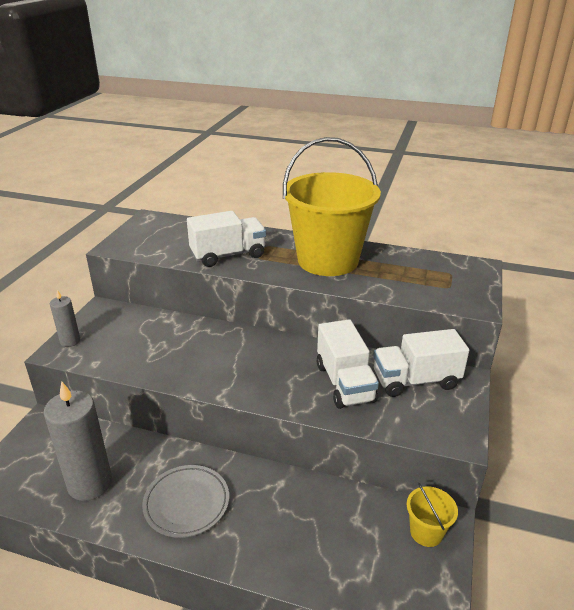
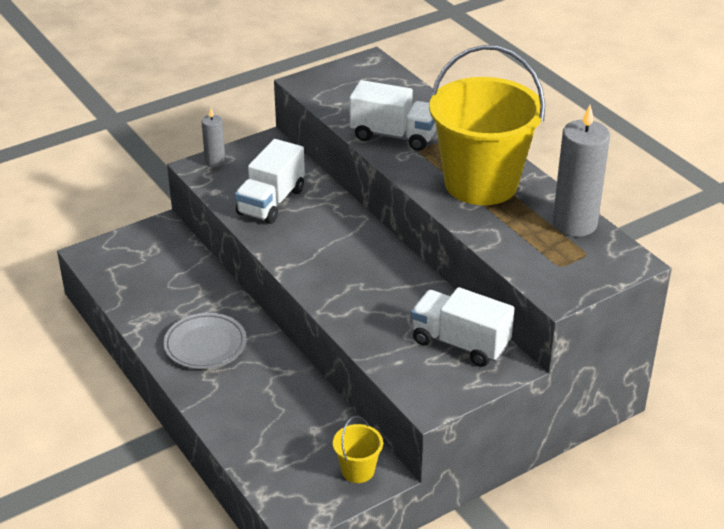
camera: 40 degrees right, 5 degrees up
grey candle [44,381,112,501] -> grey candle moved to [553,105,610,237]
white truck [317,319,379,409] -> white truck moved to [235,139,305,224]

